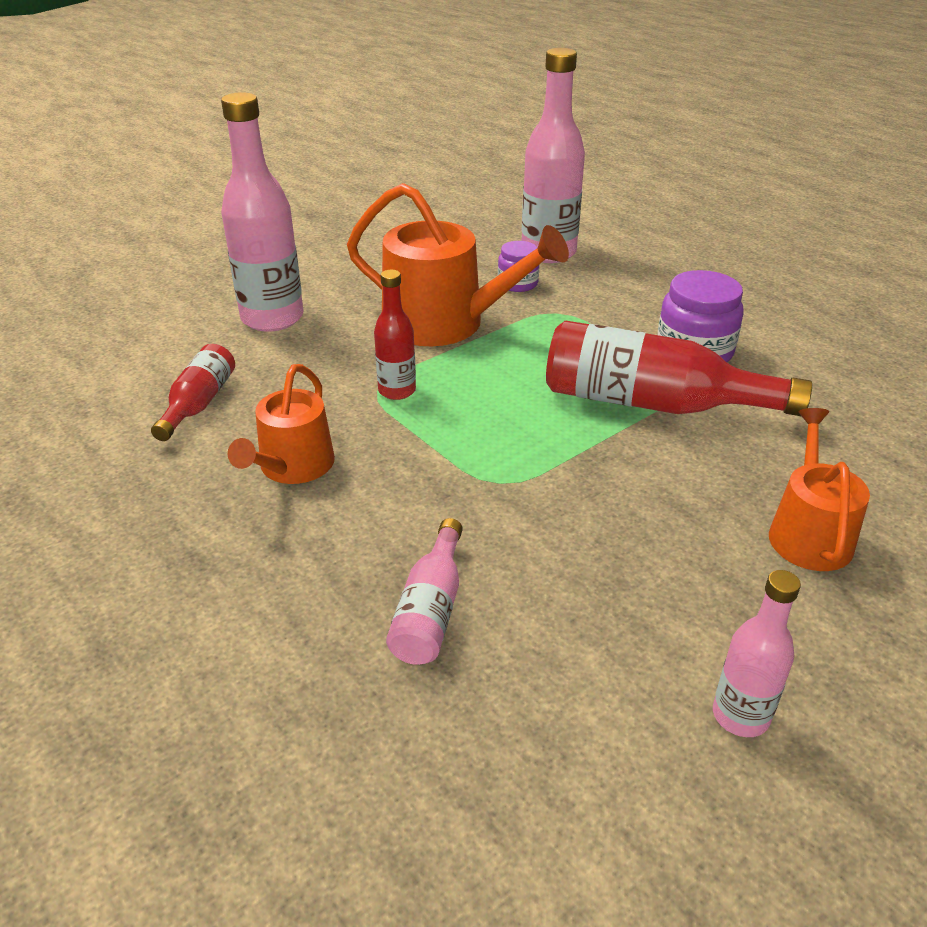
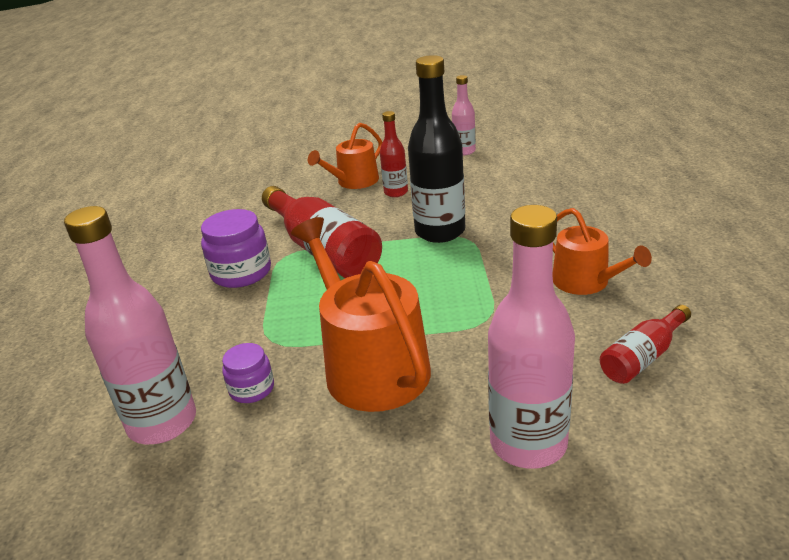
camera: 140 degrees left, 5 degrees down
orange watering can [228,364,335,484] -> orange watering can turned 90 degrees clockwise [553,208,652,295]
red bottle [374,270,416,400] -> red bottle moved to [380,111,408,197]
pink bottle [386,518,463,665] -> none
none -> black bottle [408,55,465,243]

